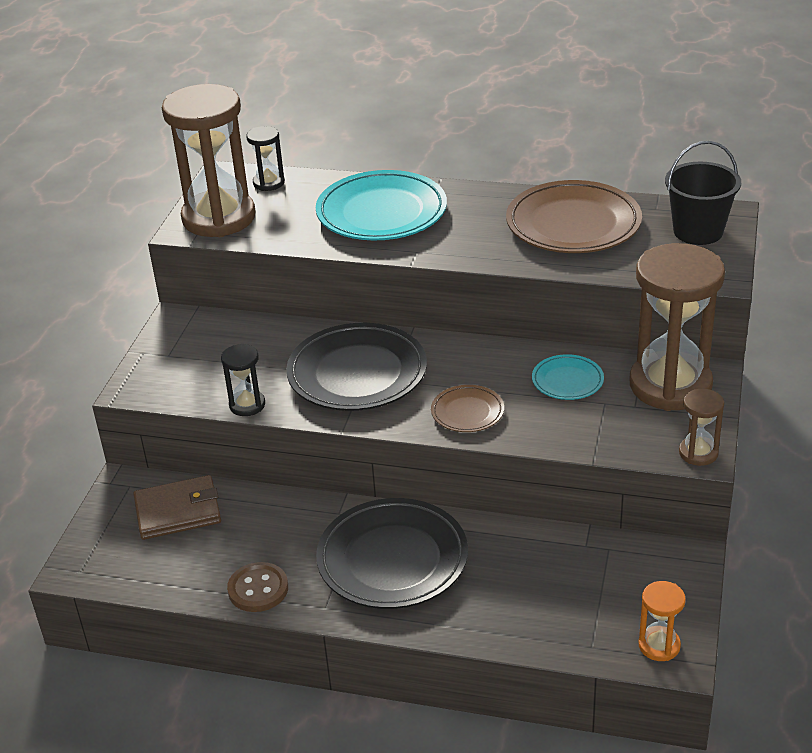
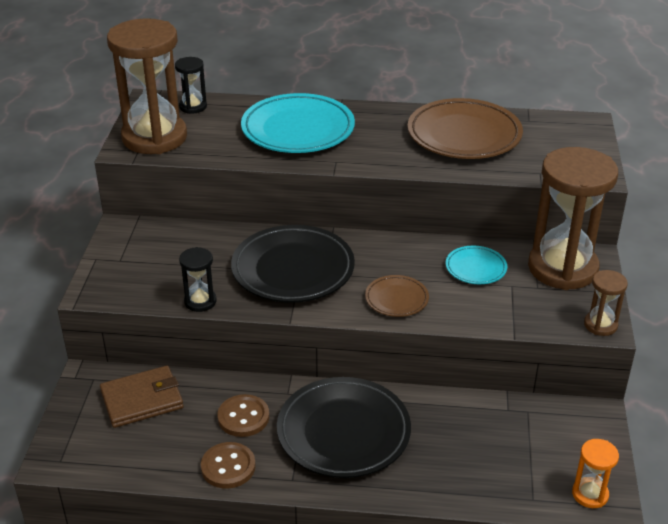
camera: 10 degrees left, 0 degrees up
black bucket [665,141,741,245] -> none
none -> brown button [218,394,269,437]

